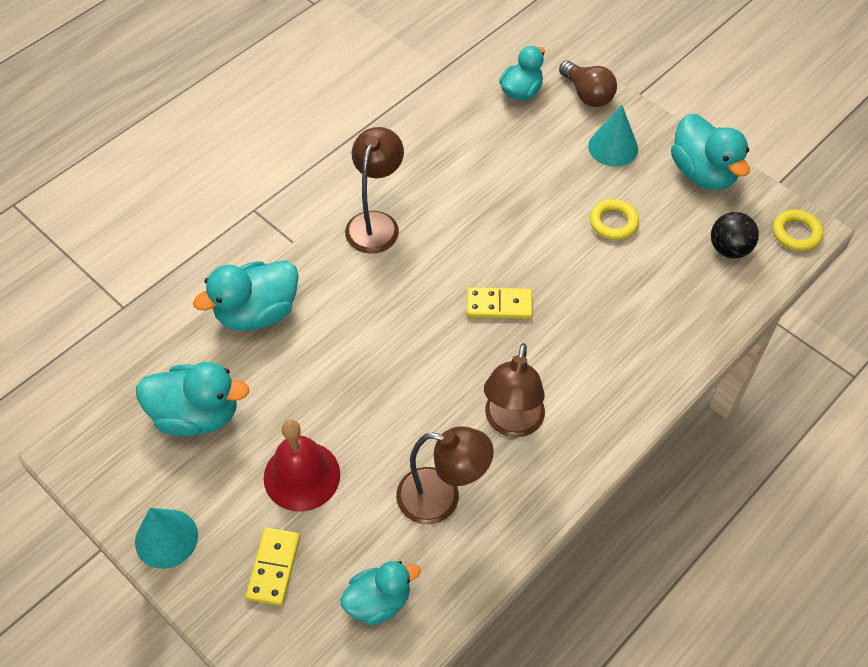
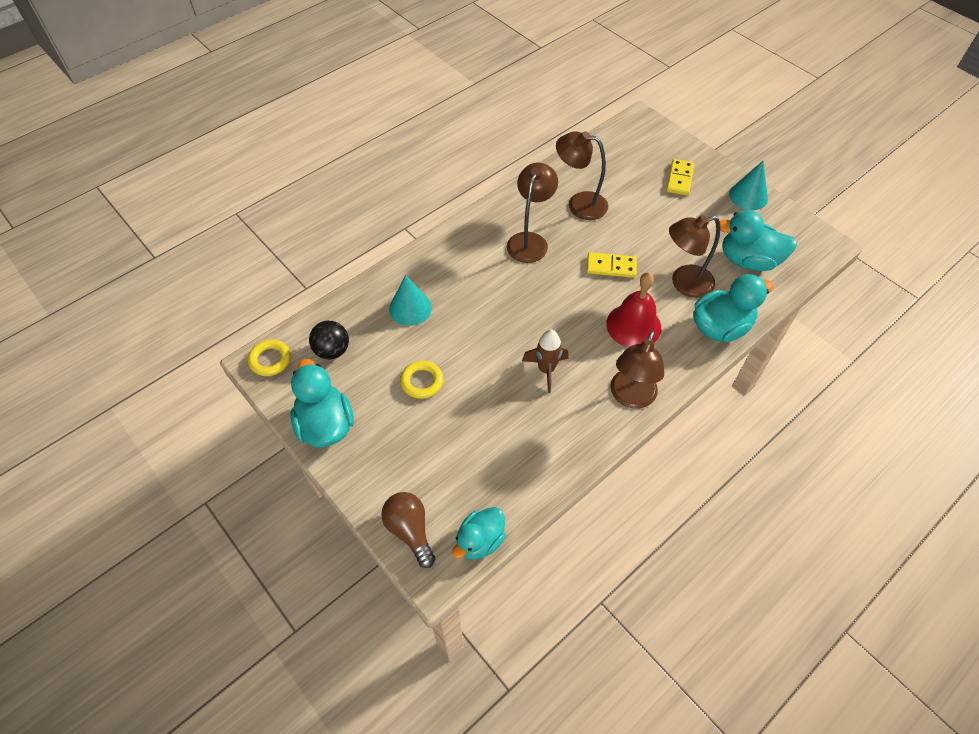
camera: 175 degrees left, 0 degrees up
red bell [264,419,340,512] -> red bell moved to [606,272,661,347]
turquoise duck [340,561,421,625] -> none
yellow domino [467,287,533,319] -> yellow domino moved to [587,252,637,278]
turquoise cone [588,105,638,167] -> turquoise cone moved to [389,275,432,326]
none -> brown rocket [522,330,569,393]
none -> brown lamp [669,215,720,298]

